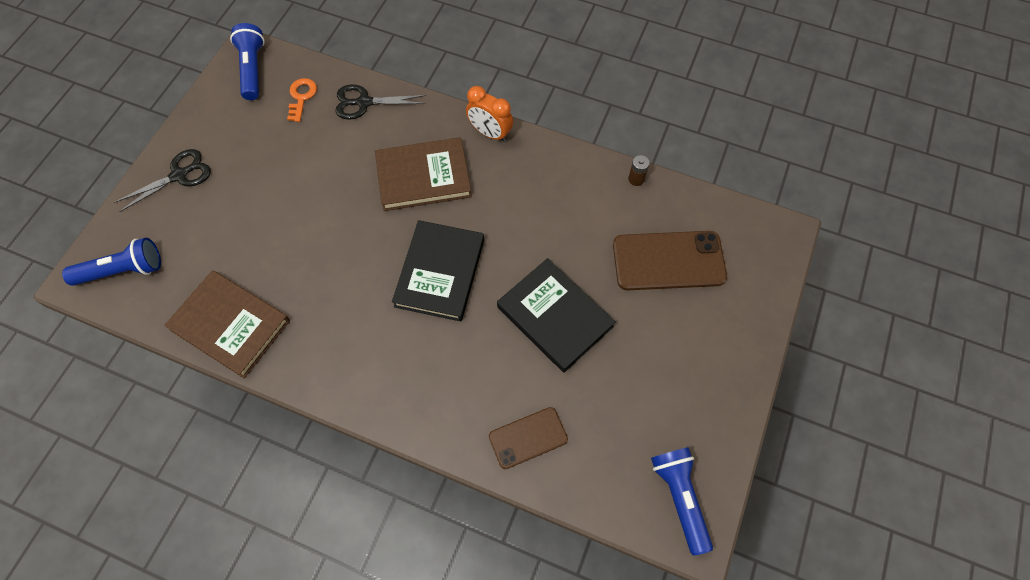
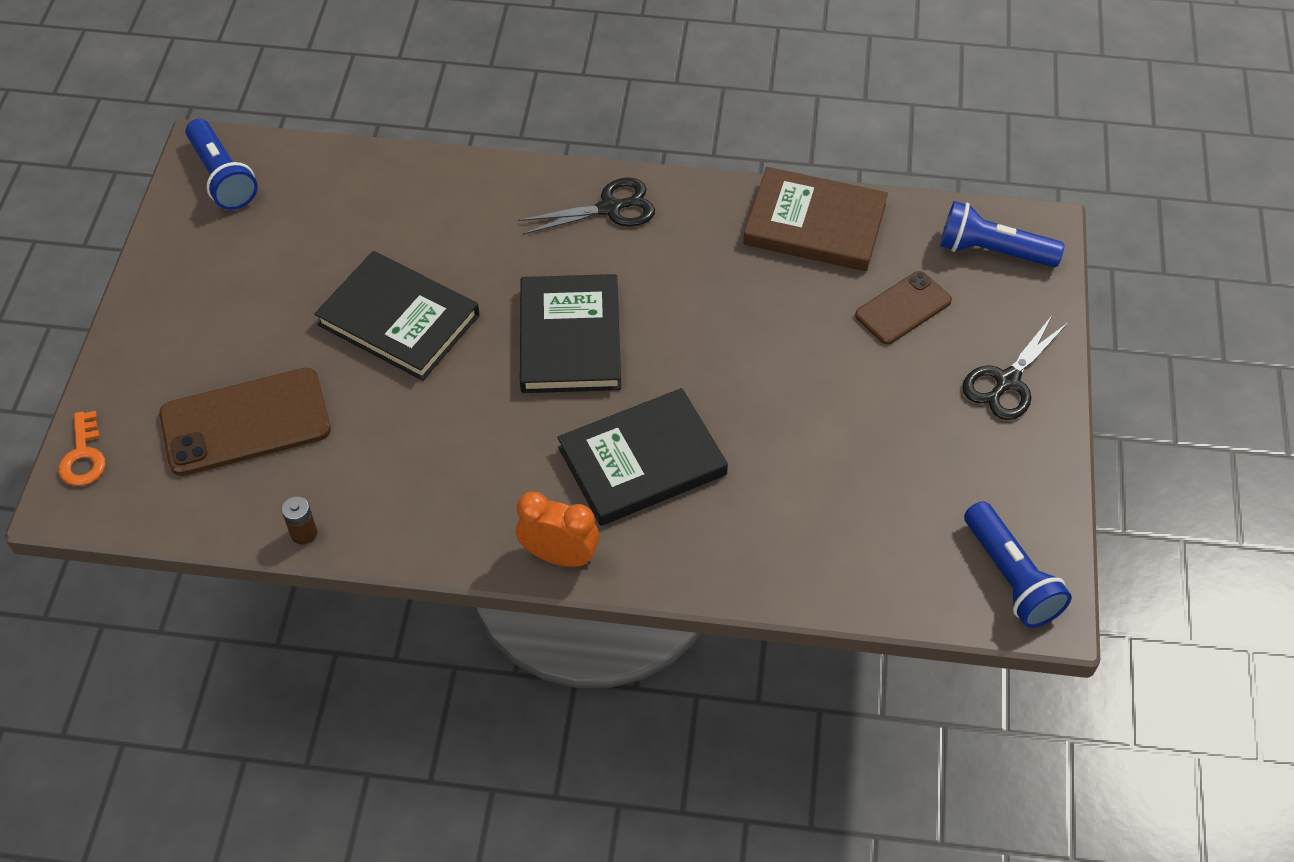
camera: 165 degrees right, 10 degrees down
blue flashlight [62,237,161,286] -> blue flashlight turned 45 degrees clockwise [940,201,1065,267]
orange key [287,78,317,122] -> orange key moved to [59,411,105,486]
black scissors [335,84,426,120] -> black scissors moved to [518,177,655,234]
brown book [375,137,472,211] -> black book [557,388,728,526]
brown phone [489,407,568,469] -> brown phone moved to [855,271,952,344]

